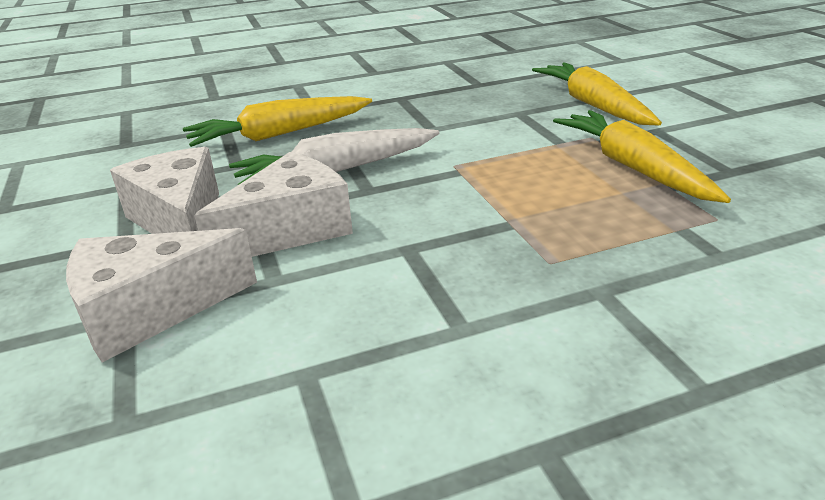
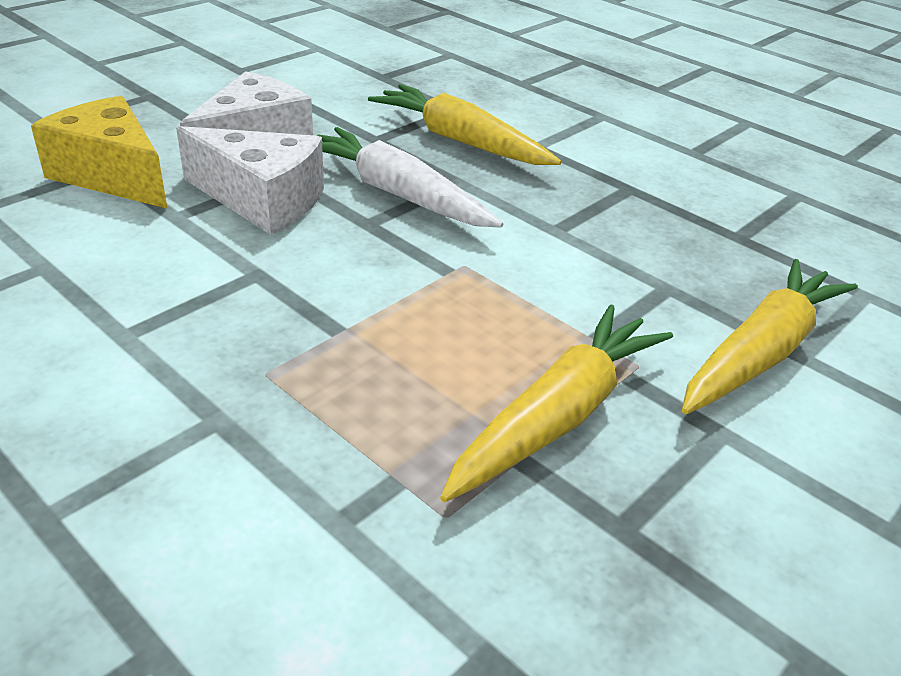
camera: 60 degrees right, 5 degrees up
white cheese [66,228,257,363] -> yellow cheese [31,96,167,208]

